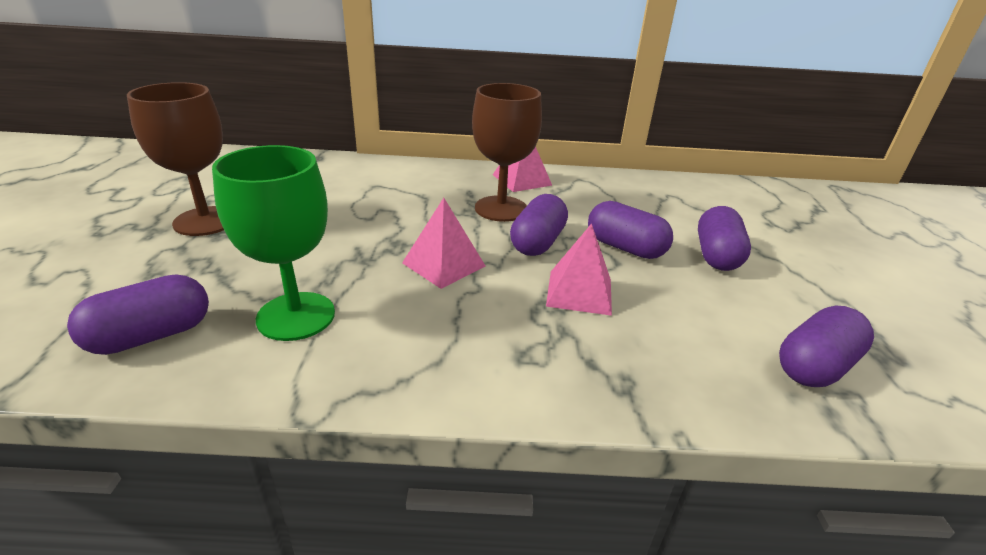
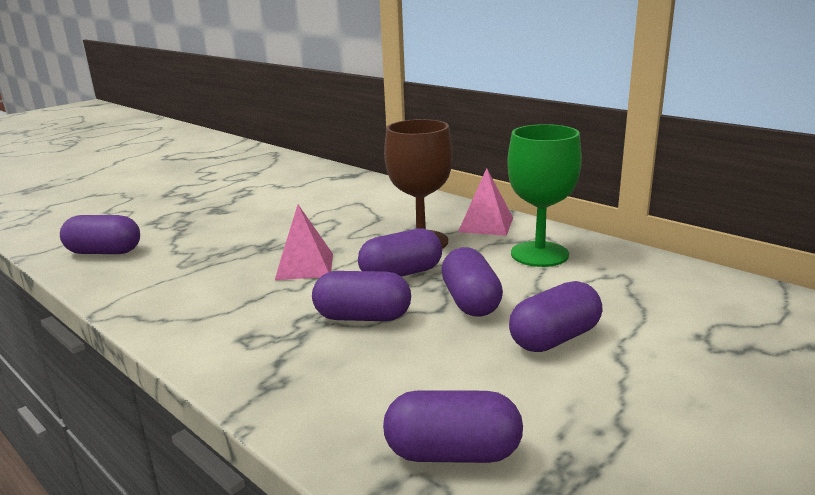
camera: 45 degrees right, 10 degrees down
brown goblet [127,82,224,236] -> none
green goblet [212,145,335,341] -> green goblet moved to [507,124,582,267]
pink pyramid [546,223,612,316] -> purple capsule [312,271,411,321]

